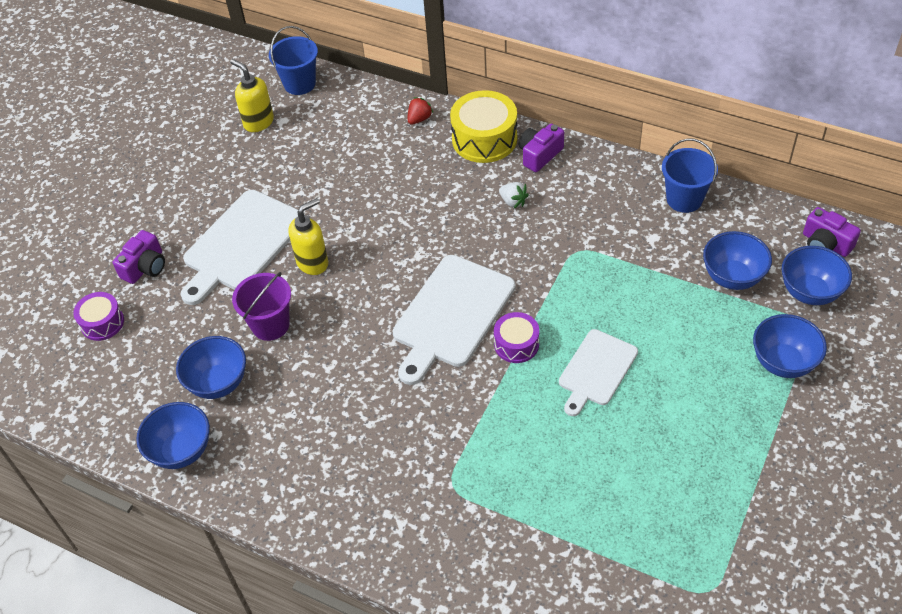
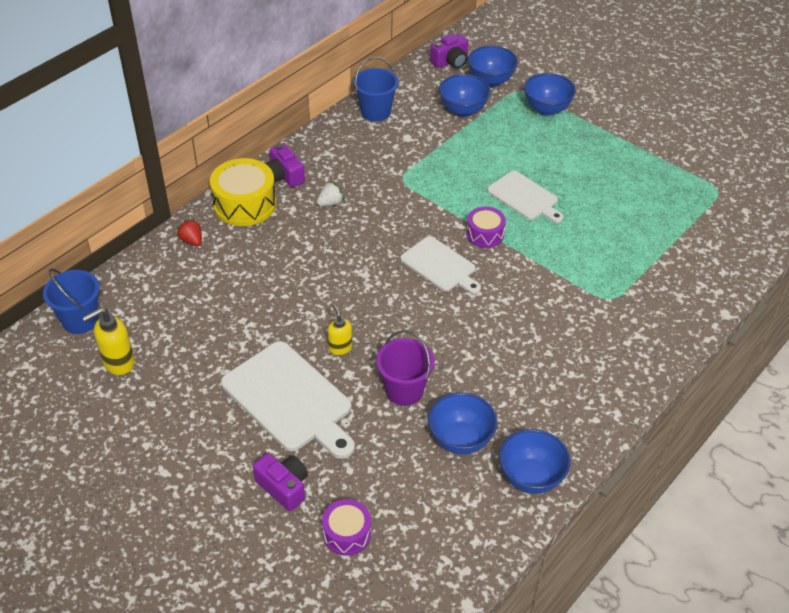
camera: 80 degrees left, 5 degrees down
yellow soap dispenser [288,198,328,275] -> yellow soap dispenser [328,304,352,355], size x0.65
white cutting board [393,255,515,385] -> white cutting board [400,236,481,294], size x0.63

